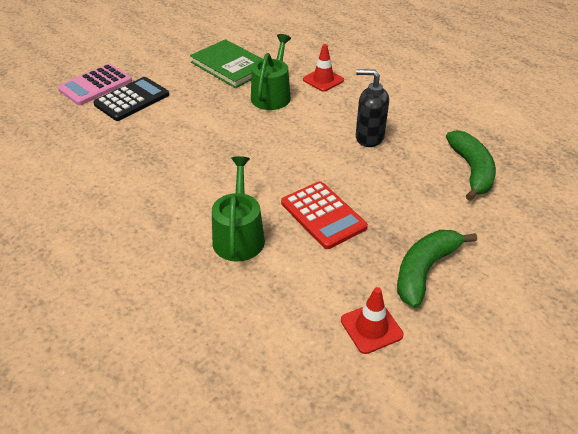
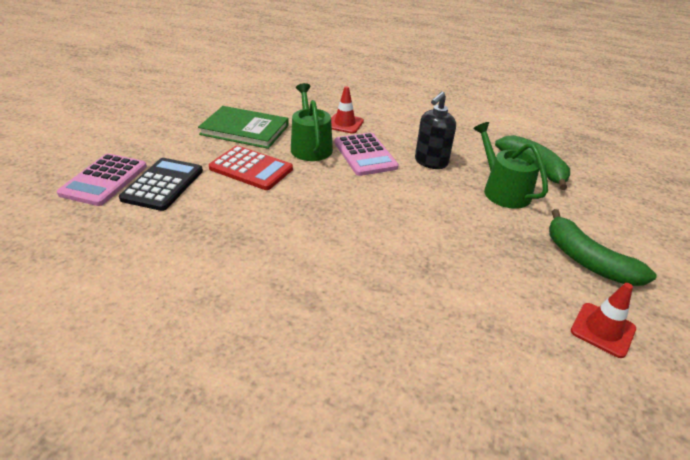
camera: 30 degrees left, 5 degrees down
green watering can [212,156,265,262] -> green watering can moved to [473,122,548,209]
red calculator [281,181,368,249] -> red calculator moved to [209,146,293,190]
black soap dispenser [356,69,389,147] -> black soap dispenser turned 45 degrees counterclockwise [415,92,456,169]
green banana [397,230,477,308] -> green banana turned 45 degrees counterclockwise [549,209,657,286]
none -> pink calculator [334,133,399,176]

